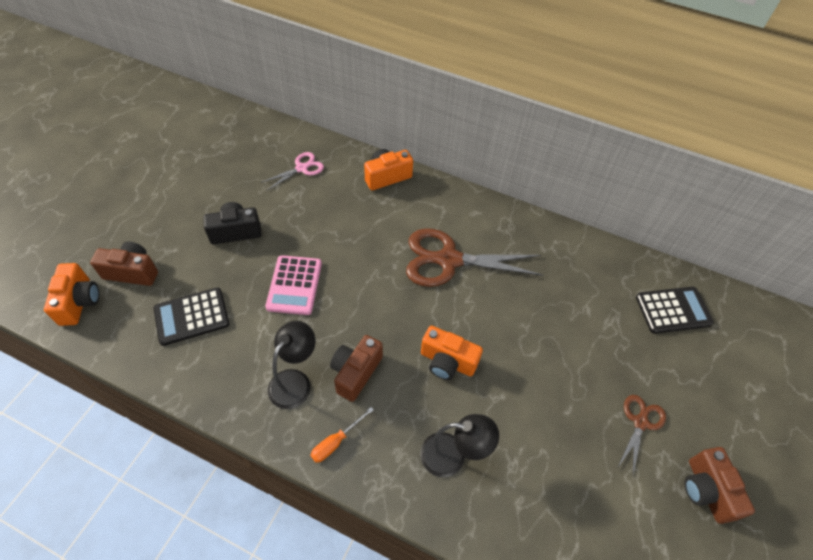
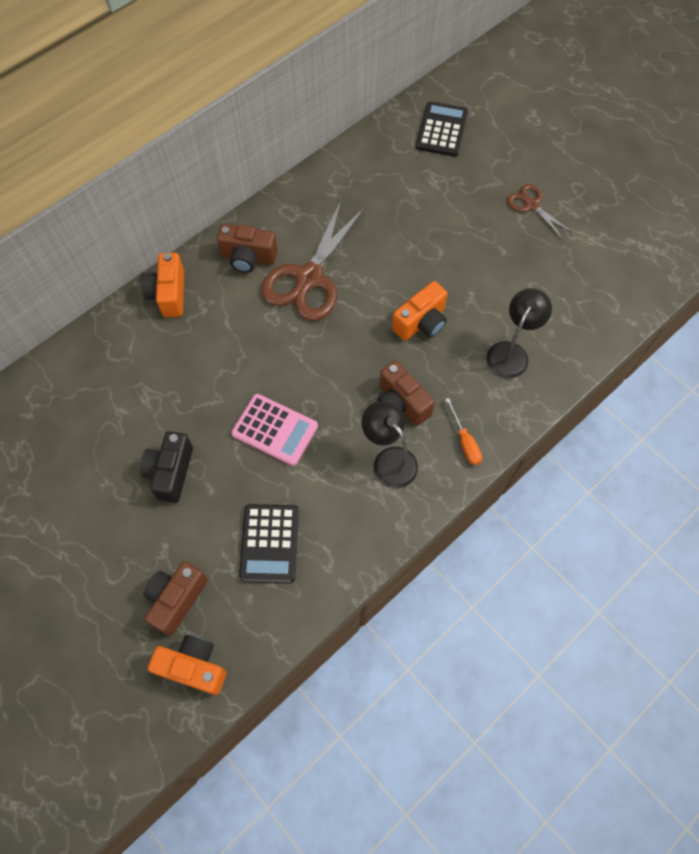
camera: 65 degrees left, 10 degrees up
pink scissors [261,152,324,190] -> none
brown camera [684,447,755,524] -> brown camera moved to [217,224,278,273]

